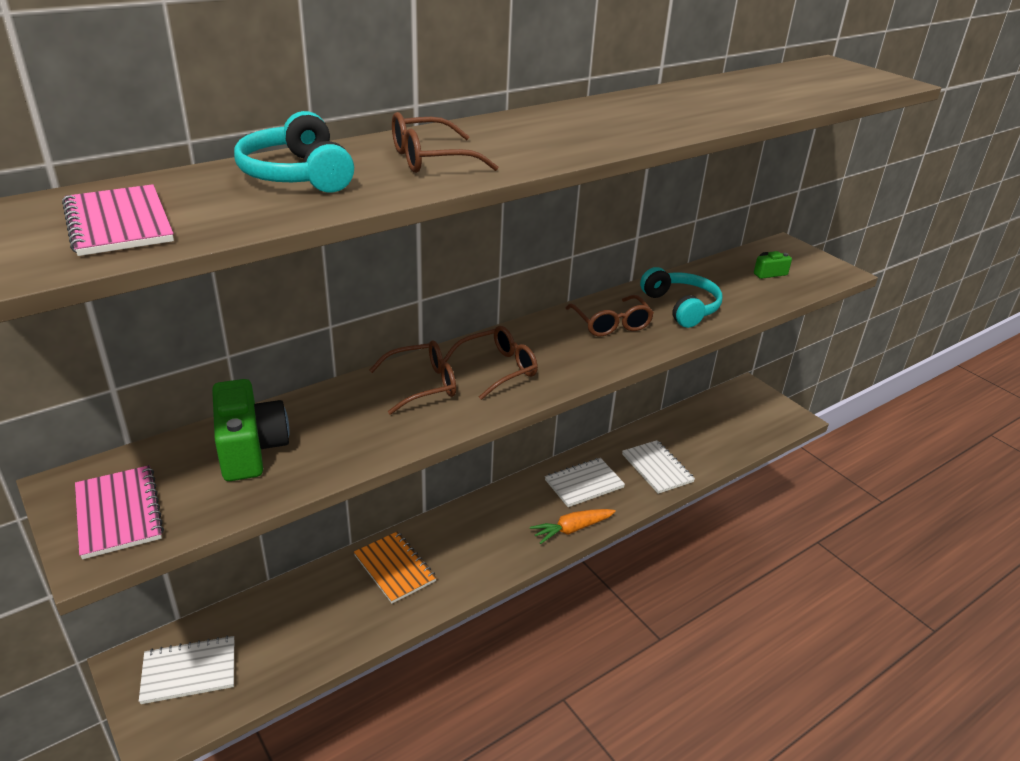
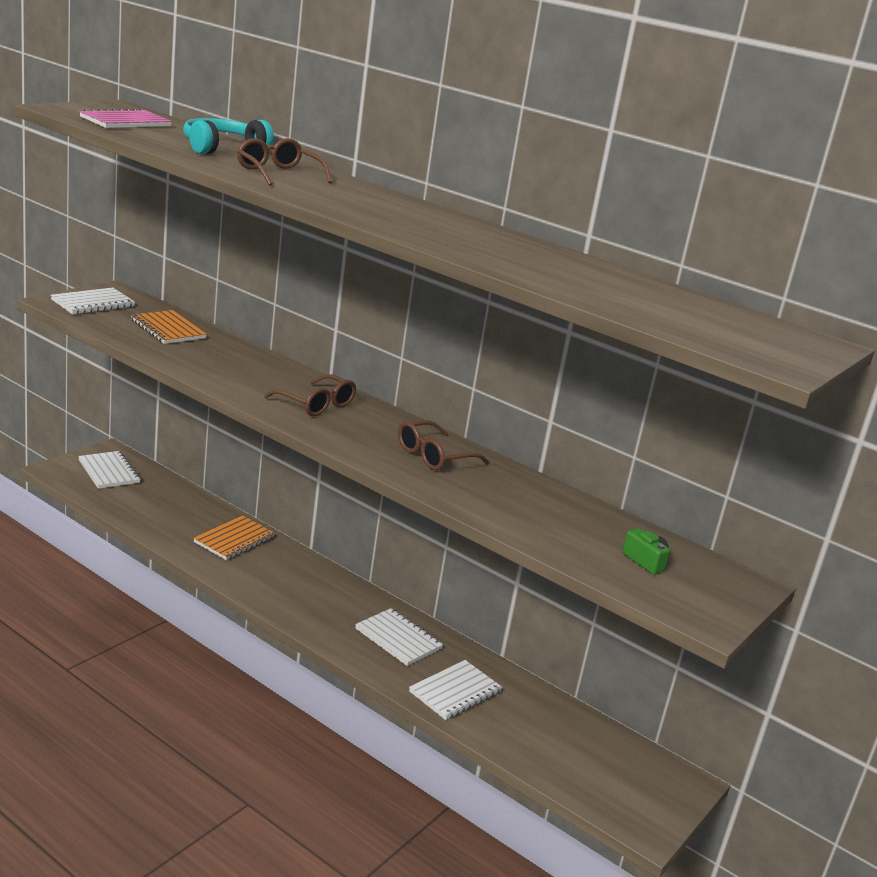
camera: 70 degrees right, 10 degrees down
pink notebook [75,465,164,559] -> white notebook [51,287,135,314]
green camera [212,379,289,481] -> orange notebook [131,310,207,344]
brown glasses [370,340,456,415] -> none
orange carrot [530,509,616,544] -> none
turquoise headphones [640,267,723,328] -> none

